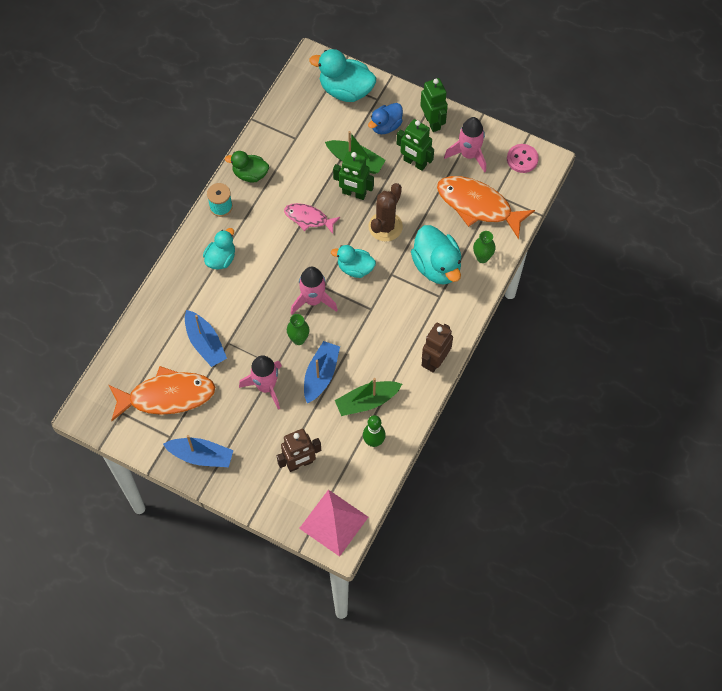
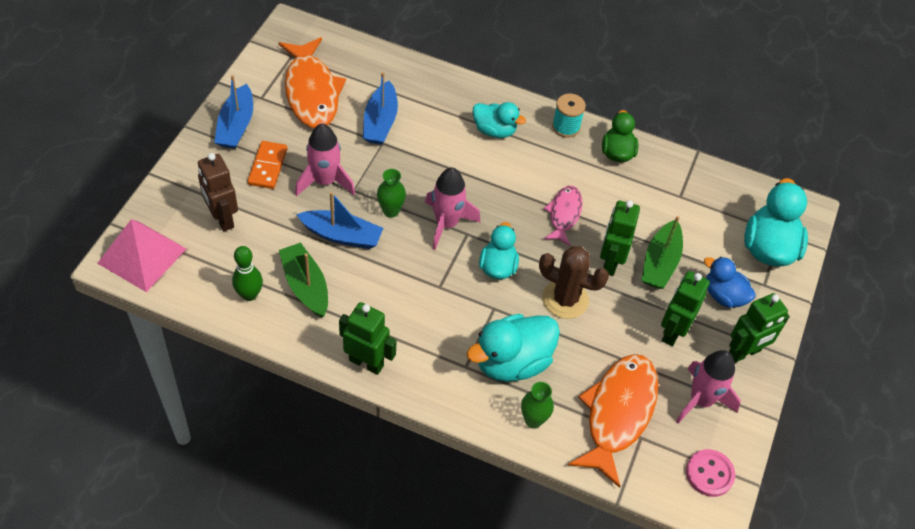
camera: 80 degrees right, 10 degrees down
blue boat [185,310,227,367] -> blue boat turned 45 degrees counterclockwise [363,72,398,145]
brown robot [421,323,453,373] -> green robot [339,302,397,375]
none -> orange domino [248,141,287,189]

